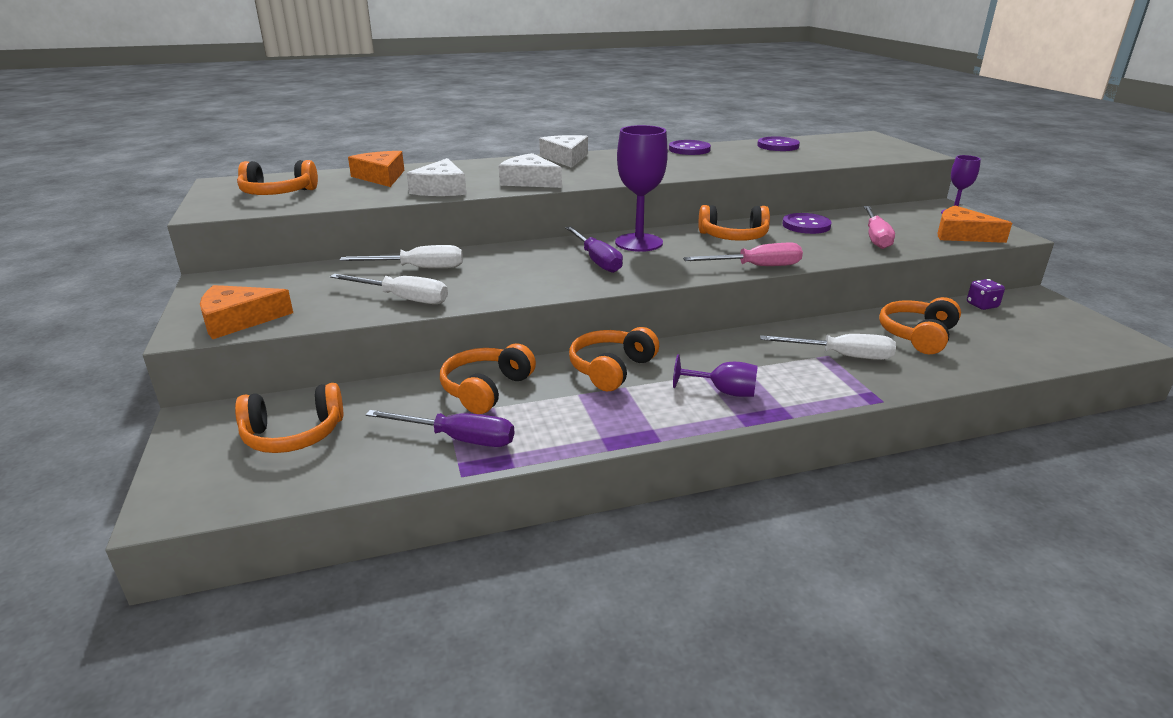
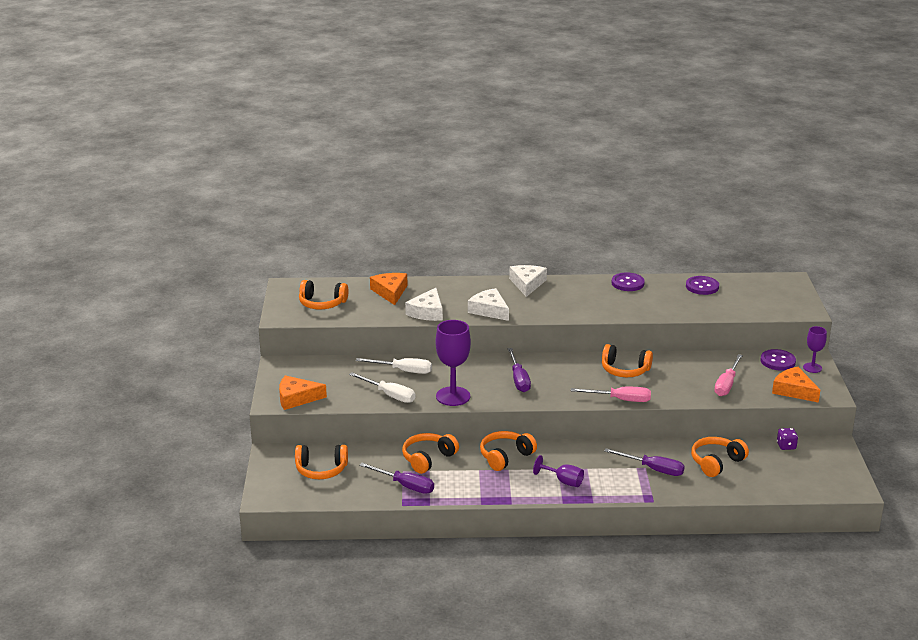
camera: 15 degrees right, 0 degrees up
purple goblet [615,125,668,252] -> purple goblet moved to [436,320,471,406]
white screwdriver [760,334,896,360] -> purple screwdriver [604,448,685,476]
purple button [782,213,832,234] -> purple button moved to [761,349,796,371]

